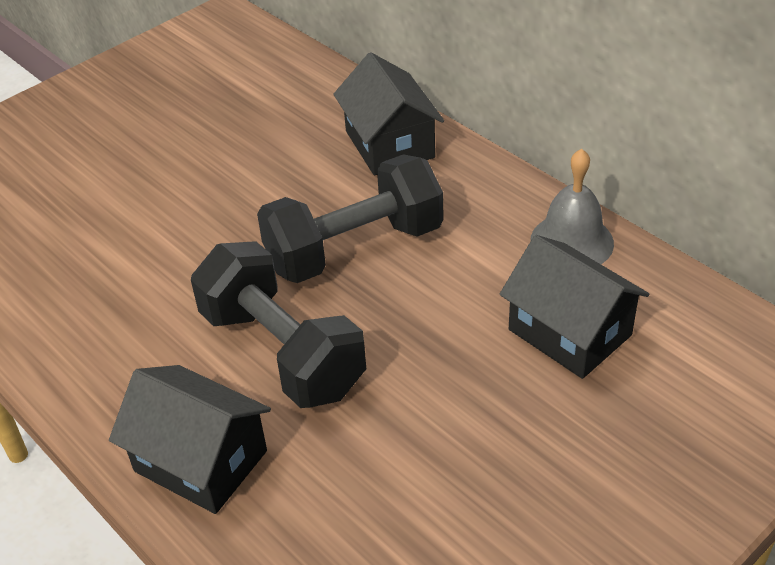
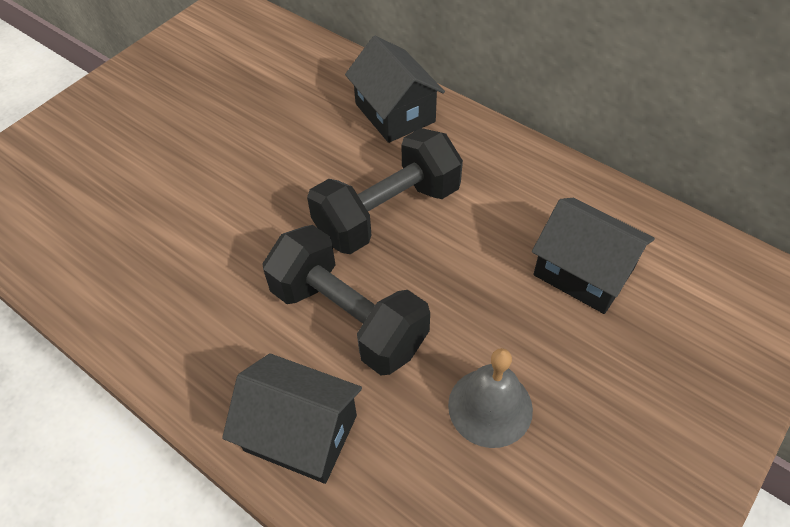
camera: 10 degrees left, 10 degrees up
grey bell [531,149,614,264] -> grey bell moved to [448,348,533,448]

